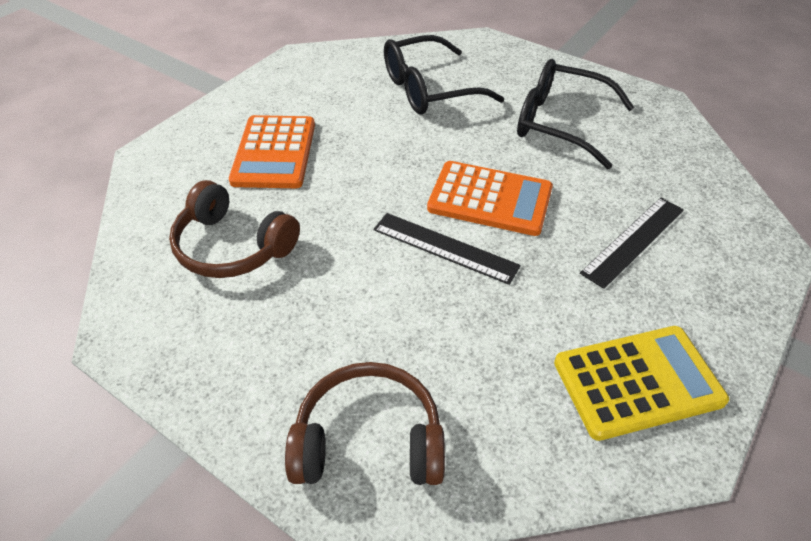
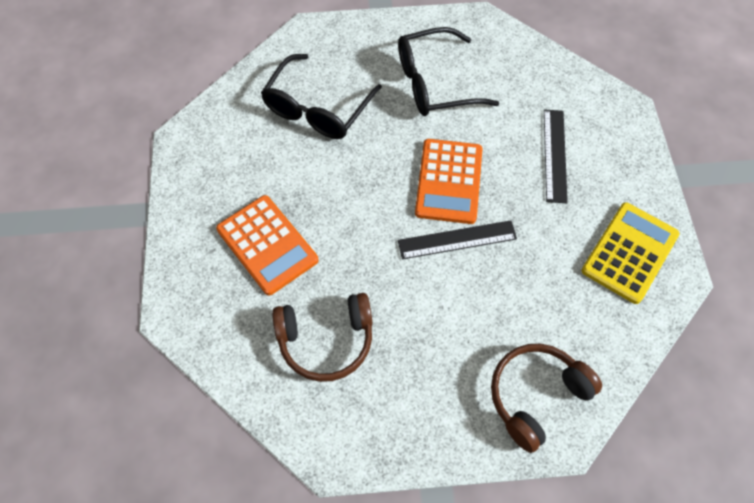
camera: 40 degrees left, 15 degrees up
orange calculator [427,161,553,236] -> orange calculator turned 120 degrees clockwise [415,139,483,224]

